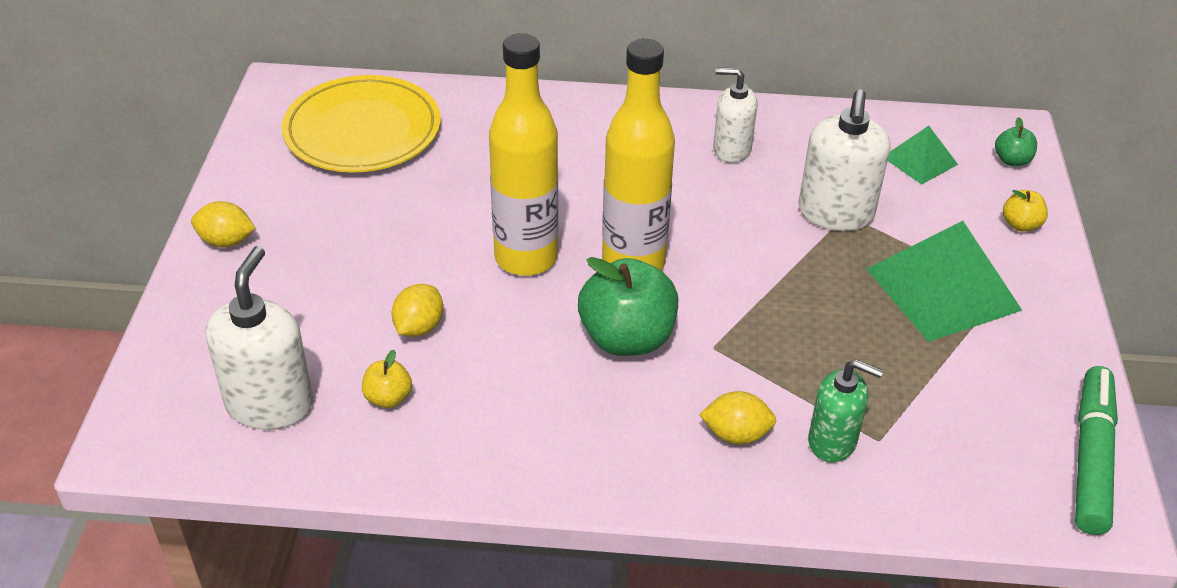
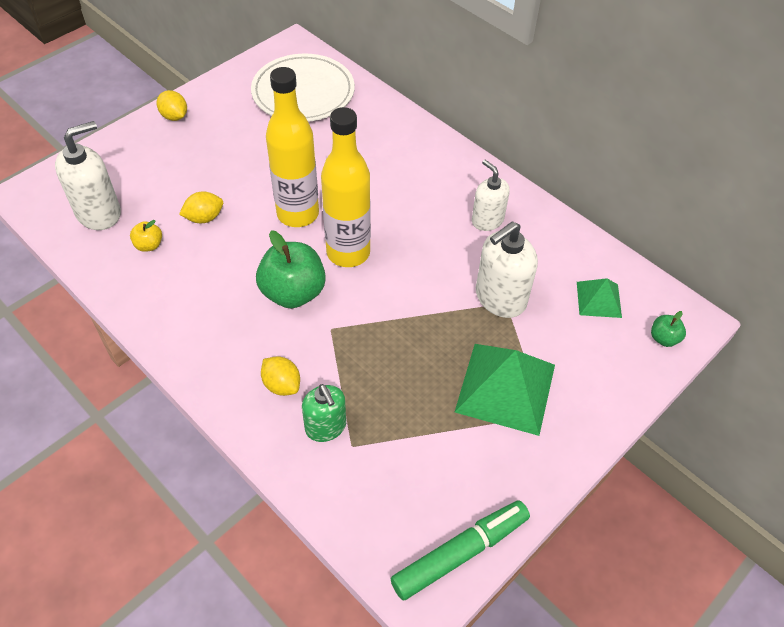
camera: 40 degrees right, 10 degrees up
yellow plate [281,75,441,172] -> white plate [251,54,355,122]
yellow apple [1003,190,1048,232] -> none

